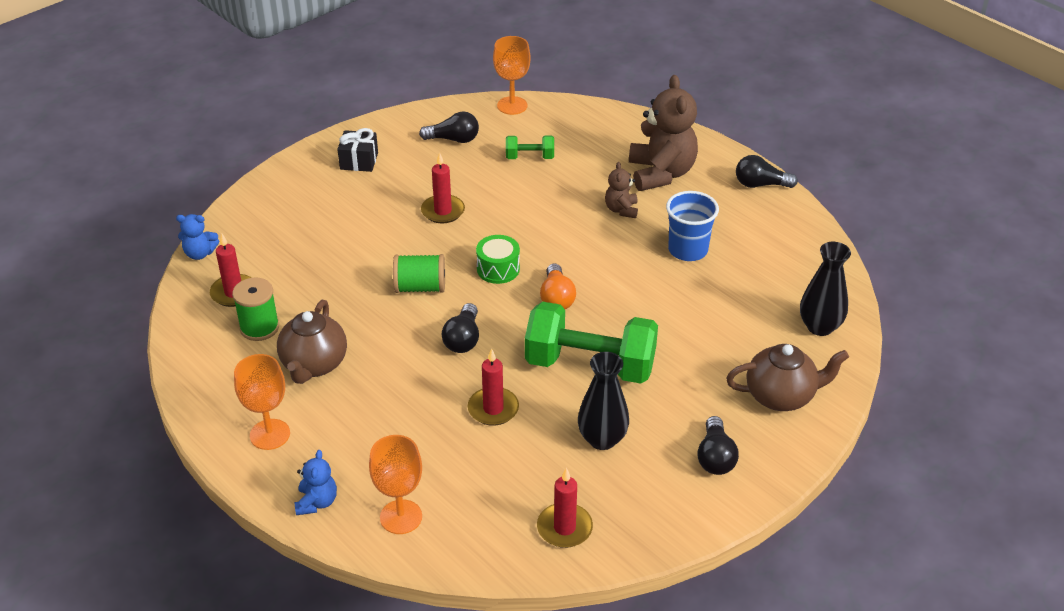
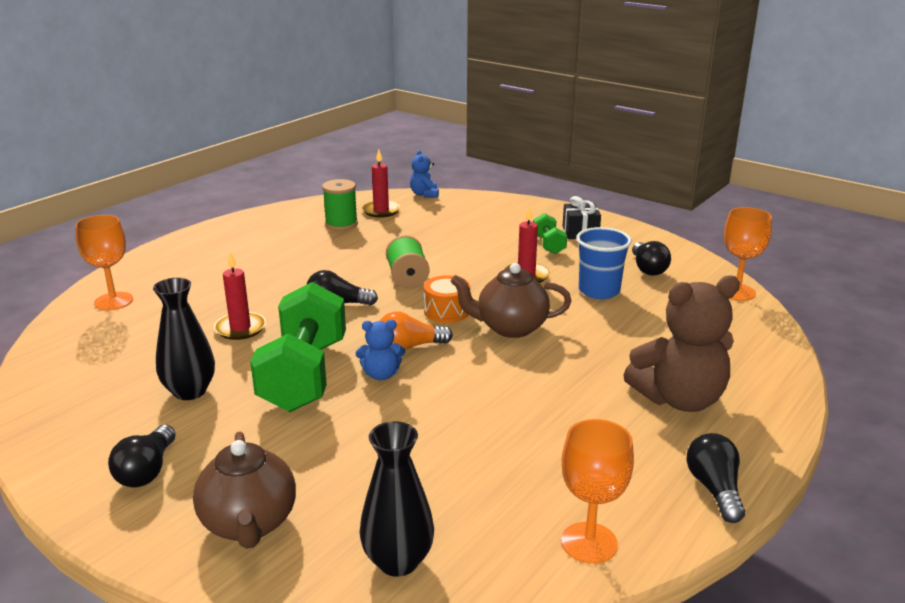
camera: 80 degrees right, 15 degrees down
orange goblet [234,354,290,450] -> orange goblet moved to [561,419,634,564]
brown teapot [277,300,347,384] -> brown teapot moved to [451,263,571,338]
blue teddy bear [295,450,337,515] -> blue teddy bear moved to [356,320,405,380]
green drum [476,235,520,284] -> orange drum [424,275,470,323]
green dumbbell [506,135,554,159] -> green dumbbell moved to [533,213,567,254]
red candle [537,468,593,548] -> none
brown teddy bear [605,162,638,218] -> none
blue cup [666,191,719,261] -> blue cup moved to [576,227,632,299]
black light bulb [697,416,739,475] -> black light bulb turned 75 degrees counterclockwise [108,425,176,487]

